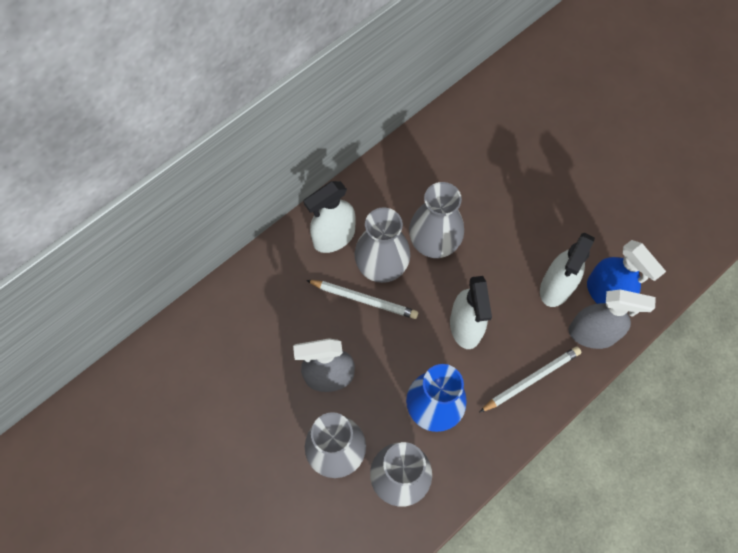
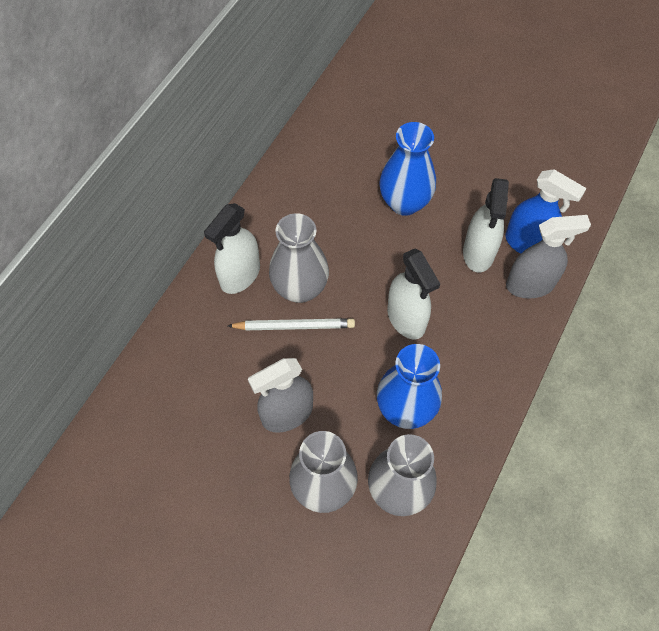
camera: 20 degrees left, 5 degrees down
grey vase [409,182,464,258] -> none
white pencil [480,347,581,412] -> none
none -> blue vase [379,122,436,216]

